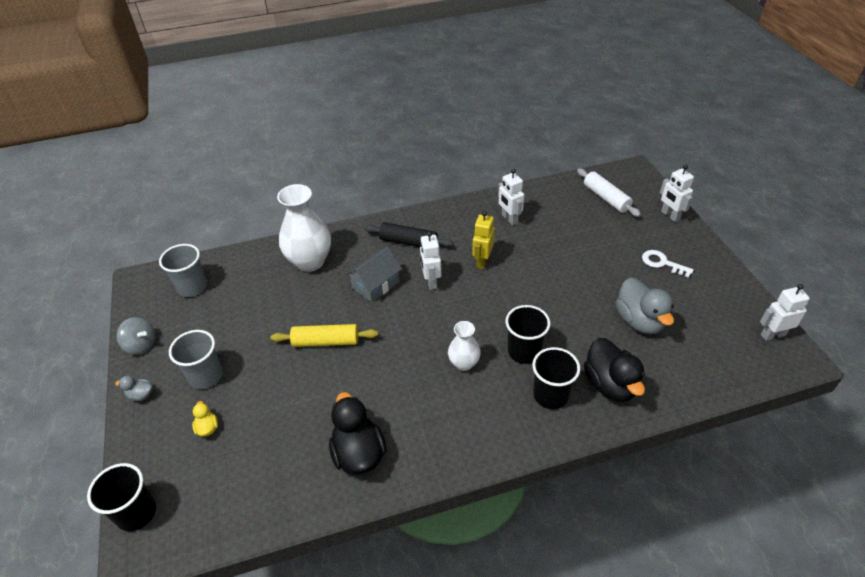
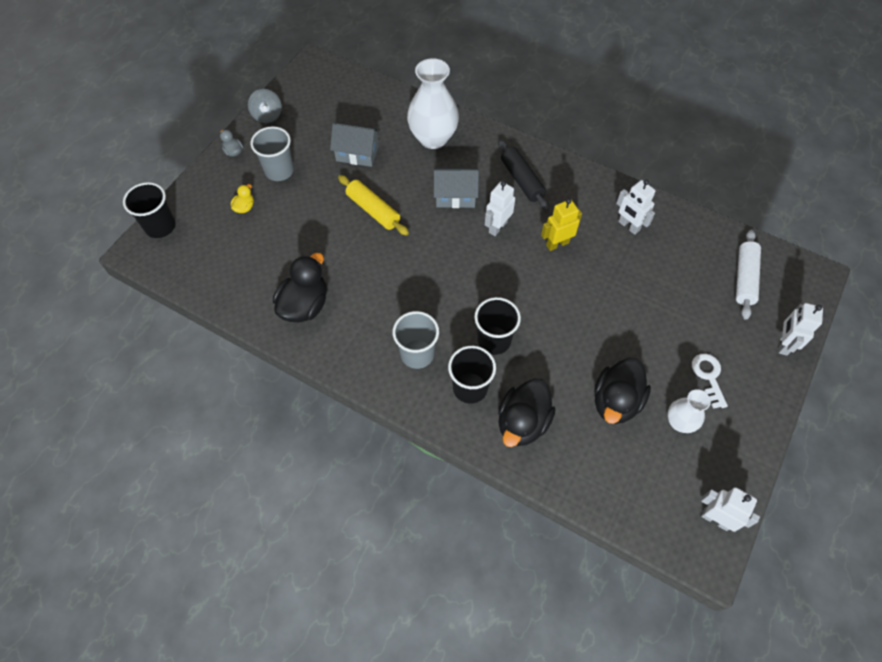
camera: 45 degrees right, 15 degrees up
grey cup [159,244,207,297] -> grey cup moved to [393,311,439,369]
white vase [448,321,481,371] -> white vase moved to [667,389,711,433]
white robot [498,169,524,225] -> white robot turned 60 degrees counterclockwise [616,180,656,235]
grey duck [616,277,674,334] -> black duck [594,358,651,424]
none -> grey house [330,123,380,167]

